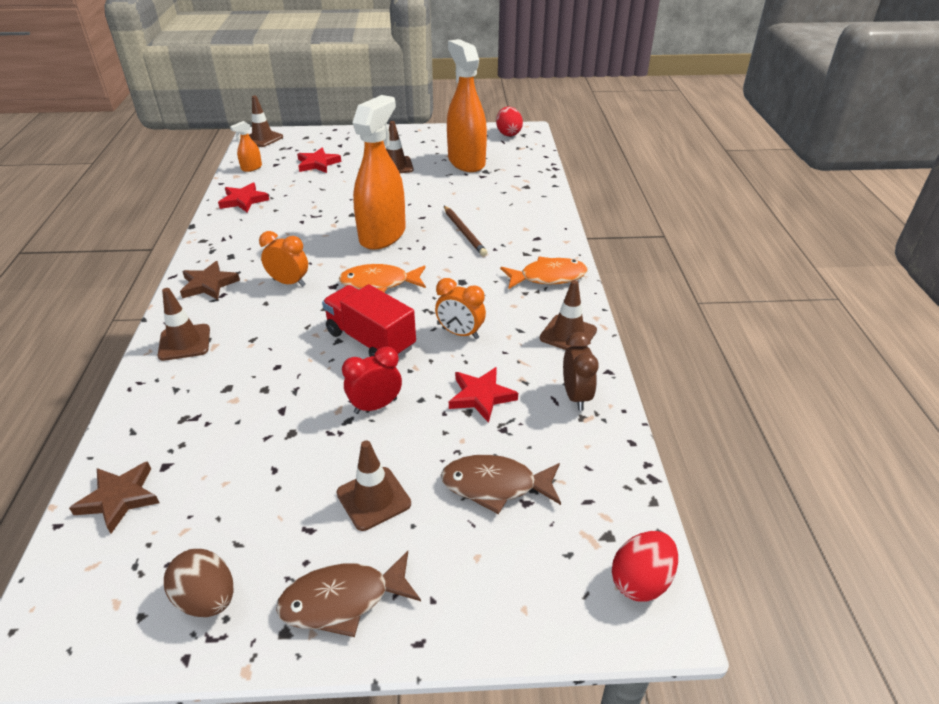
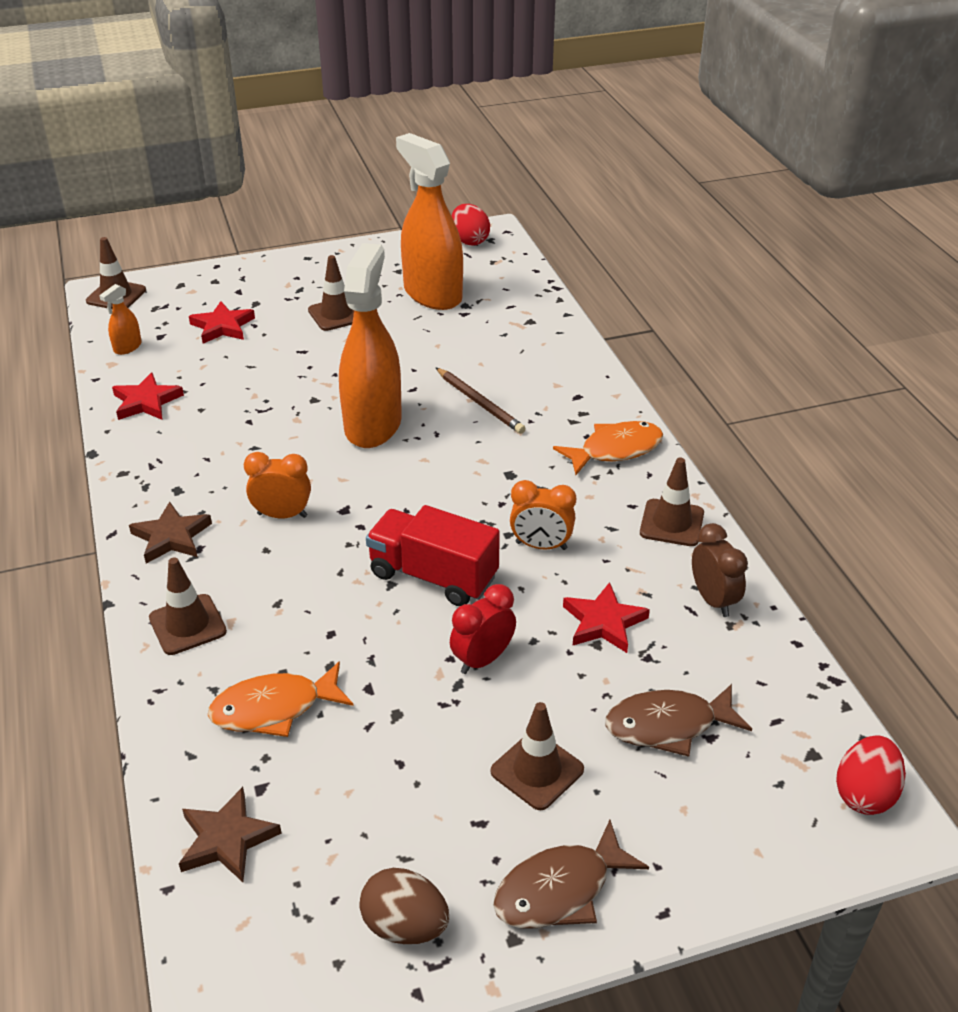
camera: 15 degrees left, 0 degrees up
orange fish [339,264,426,292] -> orange fish moved to [208,661,354,737]

